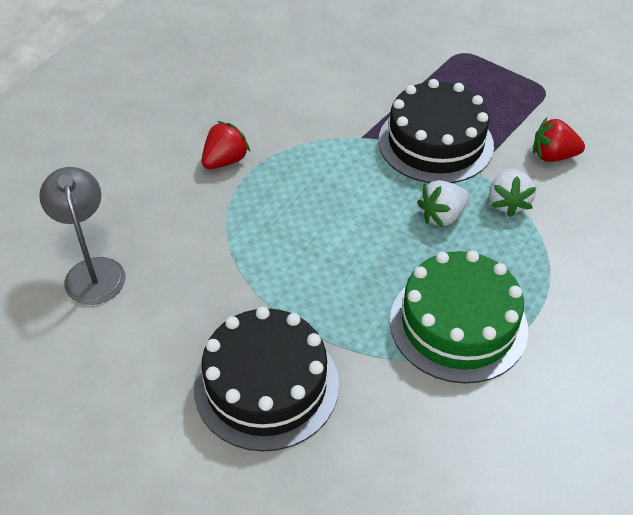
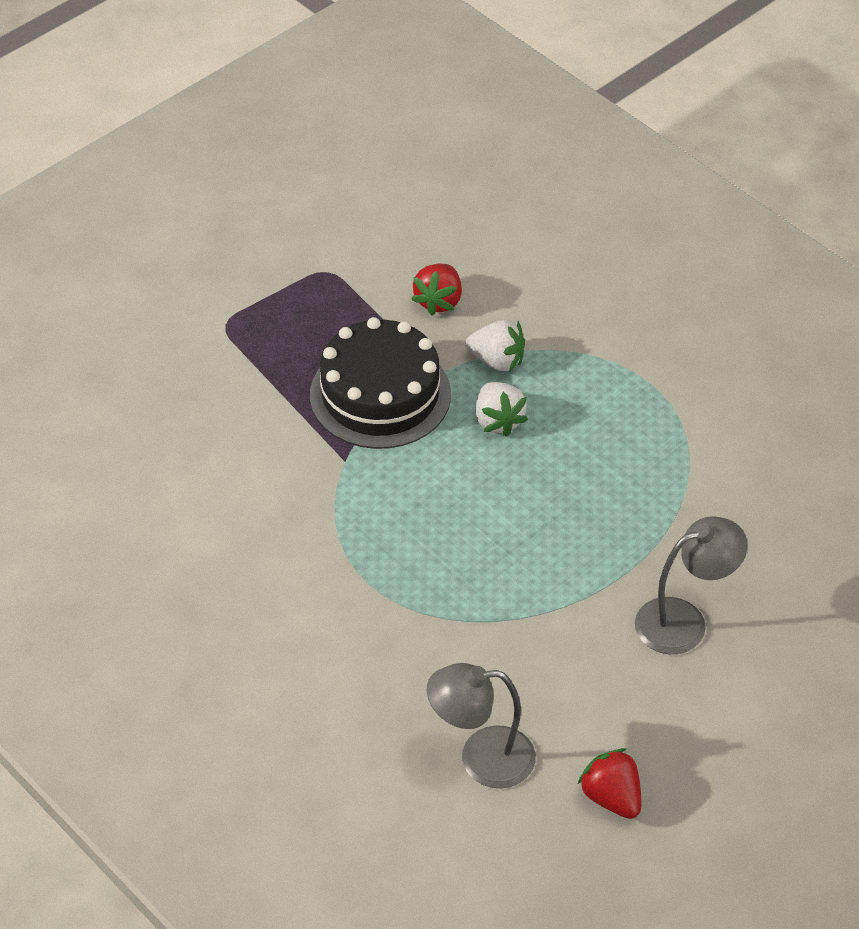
camera: 75 degrees left, 0 degrees up
black cake [194,307,339,451] -> grey lamp [635,516,747,654]
red strawberry [202,121,250,169] -> red strawberry moved to [577,748,641,819]
green cake [390,250,528,383] -> none

